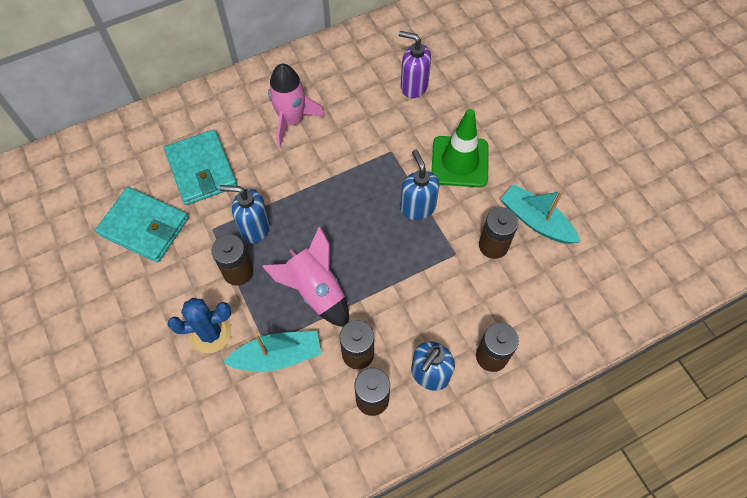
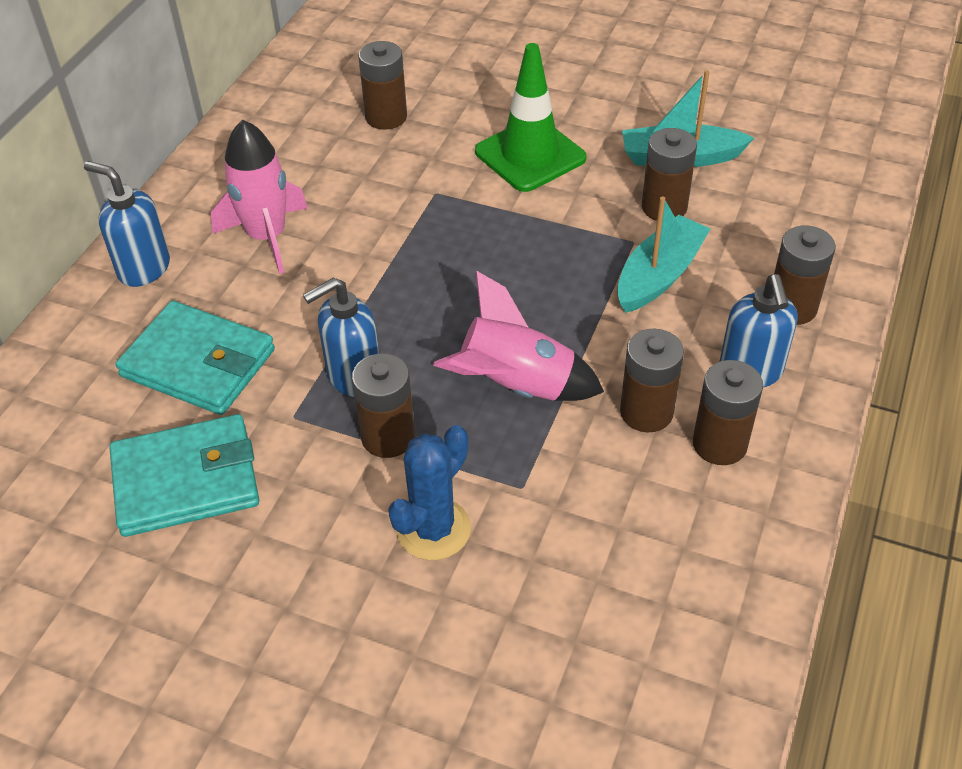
camera: 40 degrees left, 15 degrees down
turquoise boat [223,331,321,372] -> turquoise boat moved to [617,196,710,313]
purple soap dispenser [399,31,431,98] -> brown battery [358,41,407,130]
blue soap dispenser [400,150,440,220] -> blue soap dispenser moved to [84,161,170,287]

